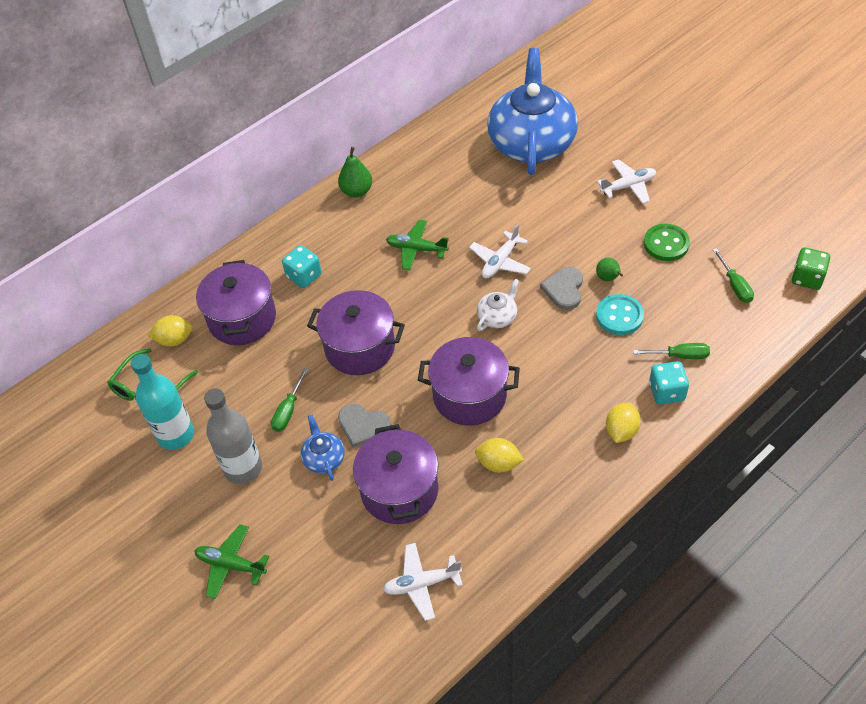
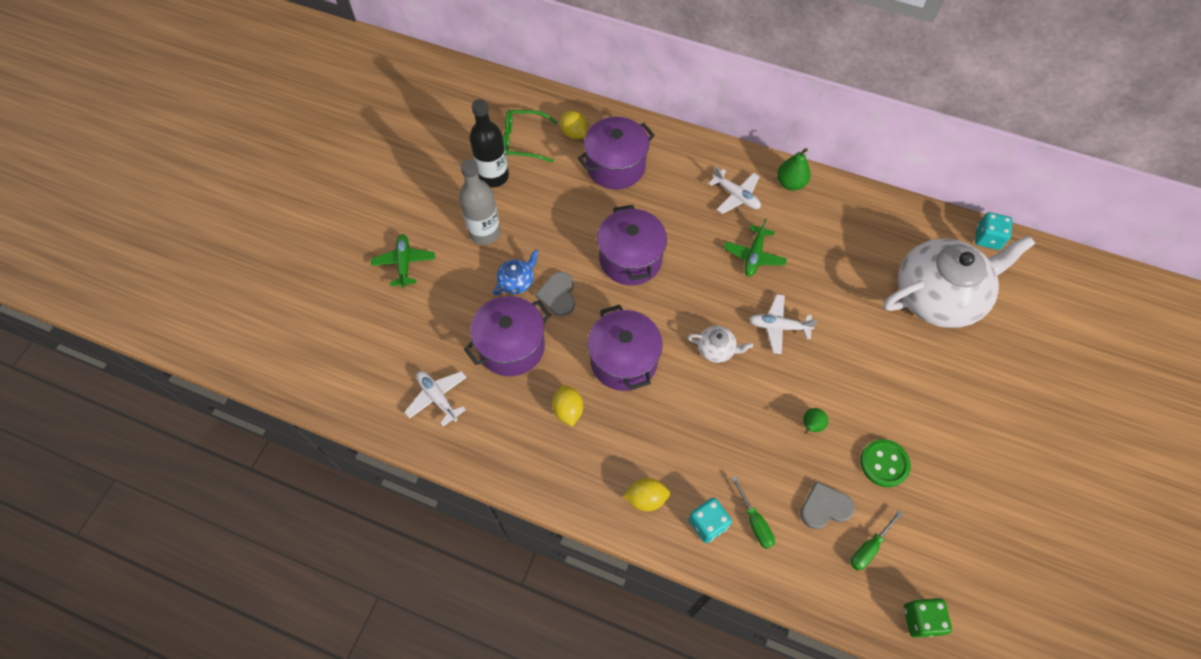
camera: 60 degrees right, 10 degrees up
turquoise bottle [131,354,194,450] -> black bottle [470,99,509,187]
green screwdriver [271,368,308,432] -> none
turquoise dice [282,245,322,288] -> turquoise dice moved to [975,212,1013,250]
green plane [386,220,449,270] -> green plane turned 150 degrees counterclockwise [724,219,787,277]
blue teapot [487,48,578,175] -> white teapot [883,235,1035,328]
grey heart [540,267,583,310] -> grey heart moved to [800,481,855,529]
turquoise button [596,294,644,335] -> none
white plane [597,159,656,204] -> white plane moved to [708,167,761,214]

